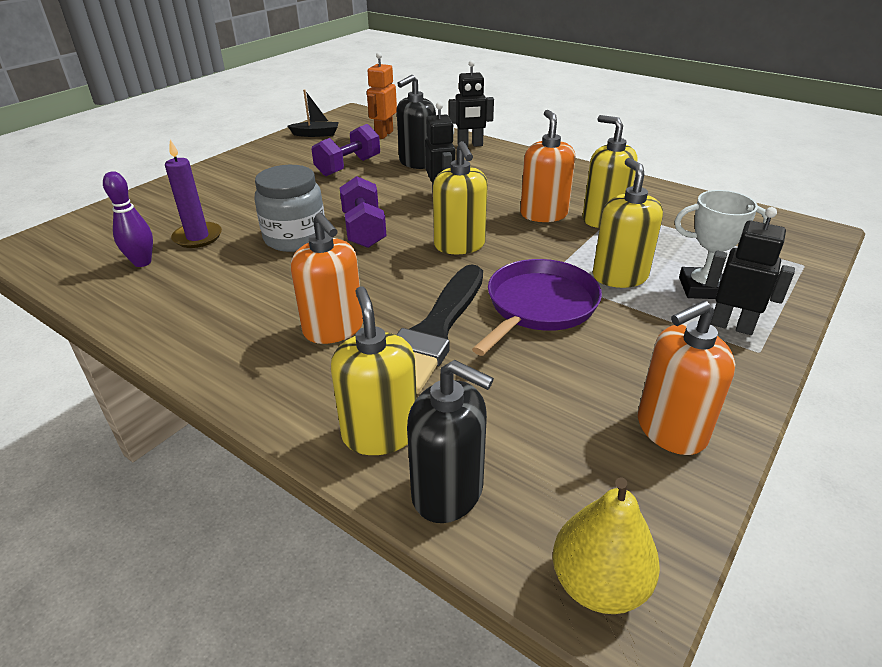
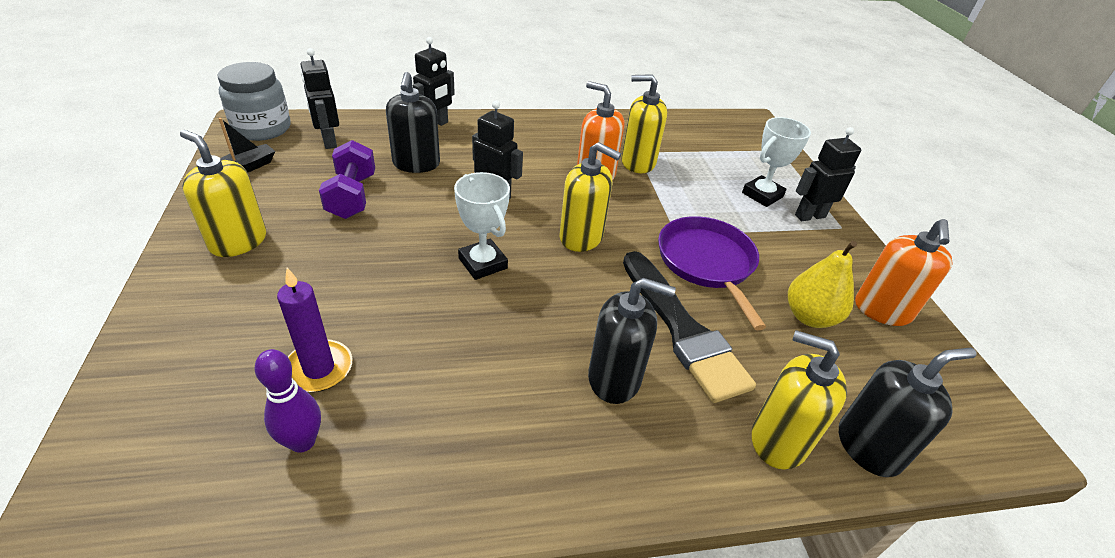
camera: 50 degrees left, 5 degrees up
grey jar [254,165,326,252] -> grey jar moved to [218,62,291,141]
orange soap dispenser [291,213,363,344] -> black soap dispenser [588,278,676,404]
purple dumbbell [340,176,387,248] -> white trophy [454,172,510,280]
orange robot [367,52,397,139] -> black robot [300,48,339,149]
yellow pear [553,477,660,614] -> yellow pear moved to [788,241,857,328]
yellow soap dispenser [593,158,663,288] -> yellow soap dispenser moved to [180,130,266,257]

